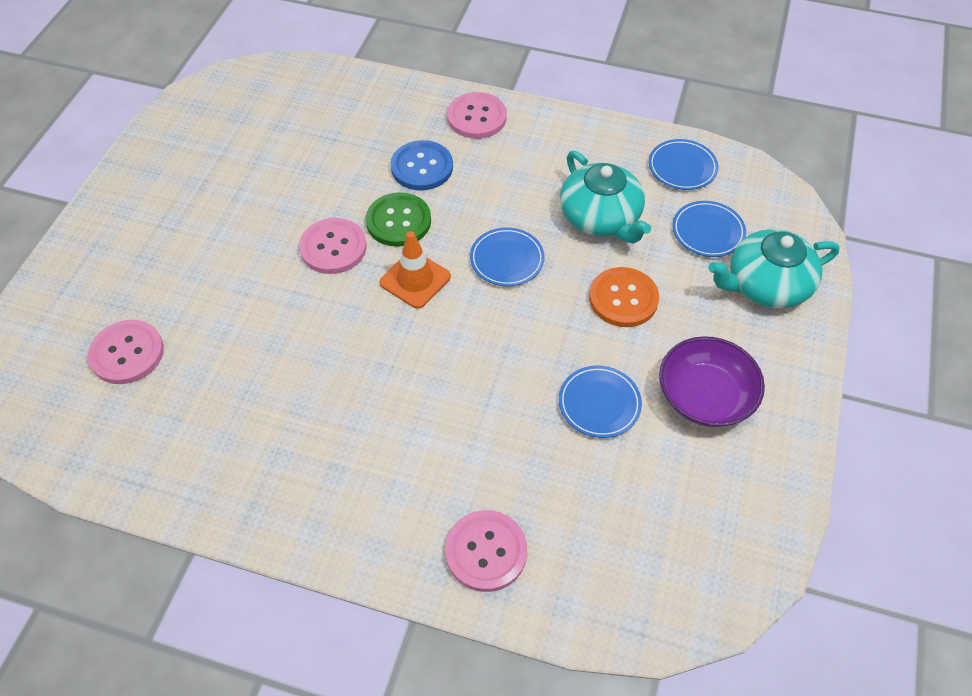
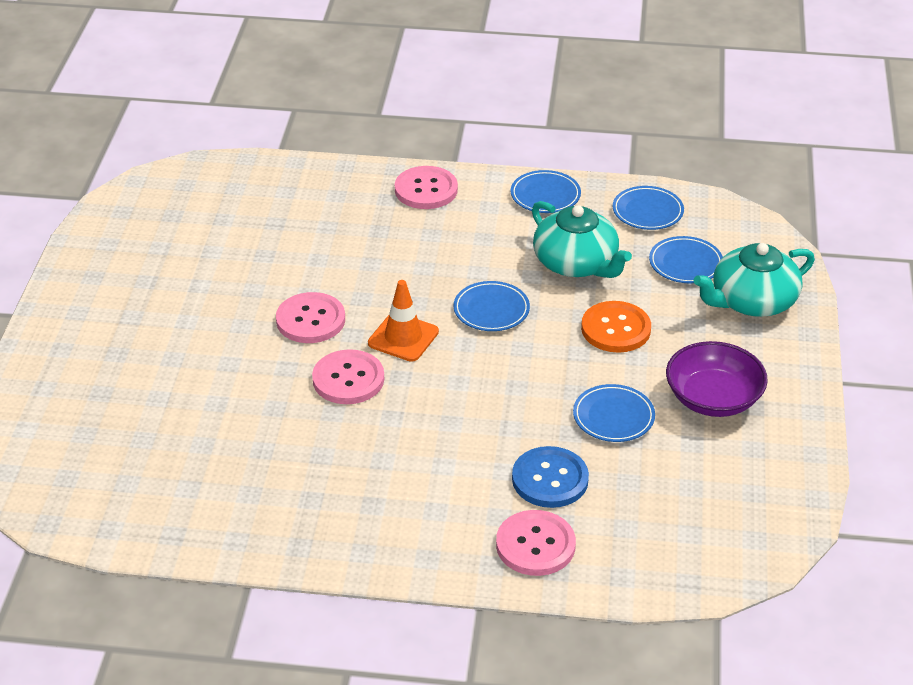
camera: 10 degrees left, 15 degrees down
pink button [88,320,164,384] -> pink button moved to [312,349,384,404]
green button [366,192,431,247] -> none
blue button [390,140,453,191] -> blue button moved to [512,446,589,508]
none -> blue plate [511,170,581,213]

